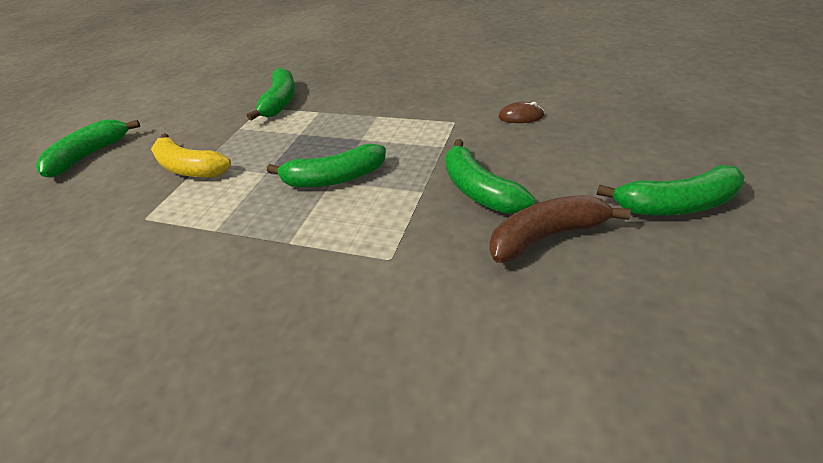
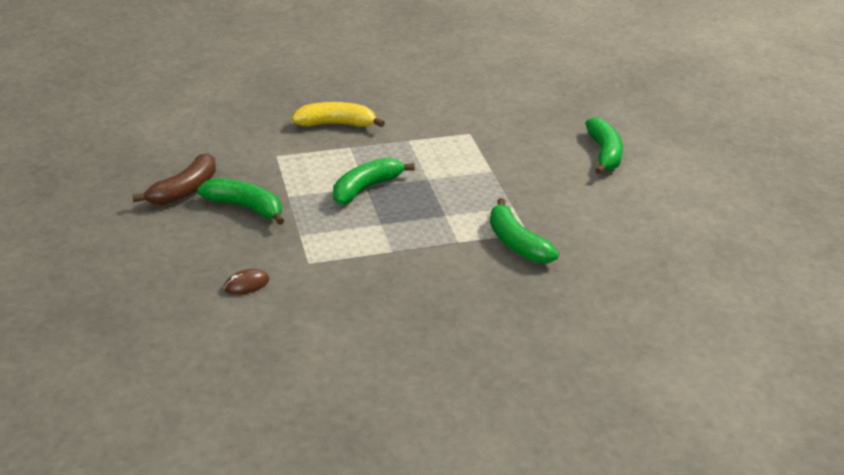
camera: 140 degrees right, 5 degrees down
yellow banana [151,133,231,177] -> yellow banana moved to [292,102,385,127]
green banana [597,165,745,215] -> none

